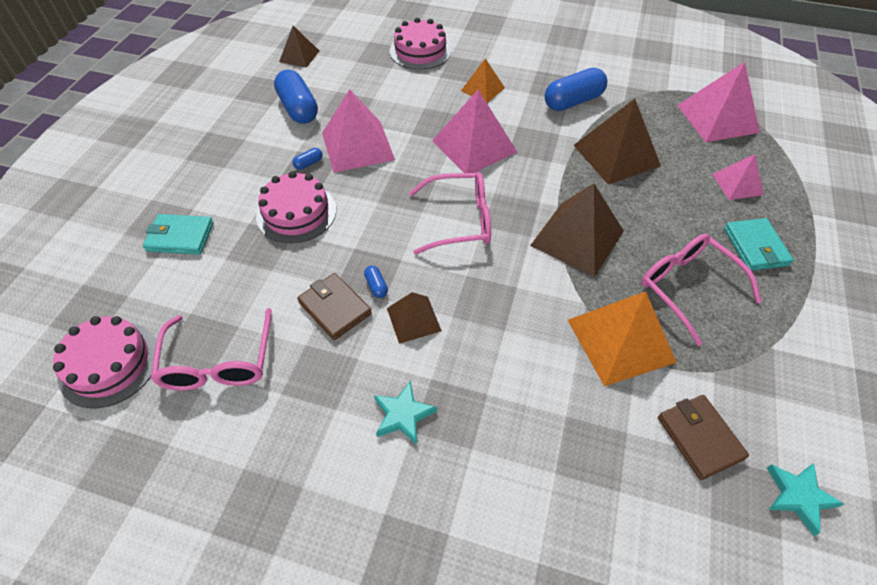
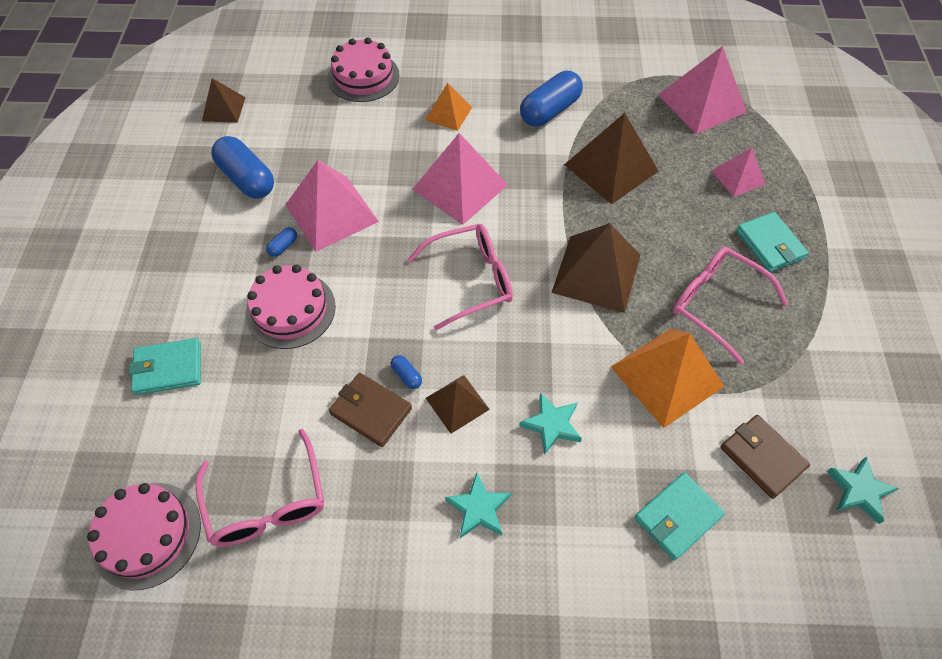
camera: 15 degrees left, 5 degrees up
none -> turquoise star [519,393,582,455]
none -> turquoise wallet [634,472,725,561]

